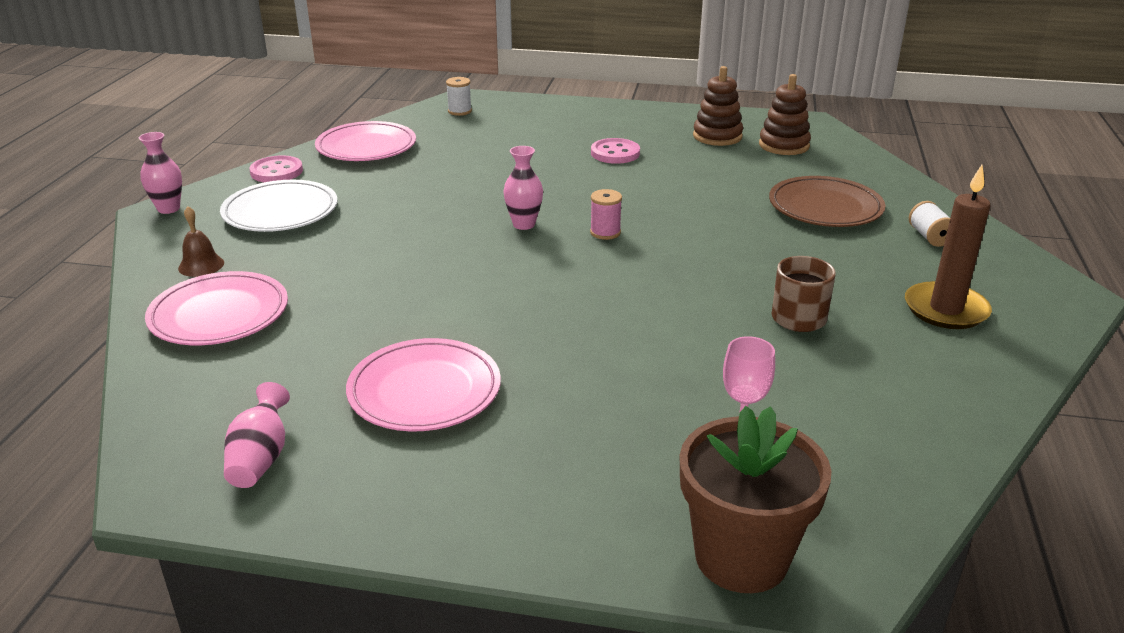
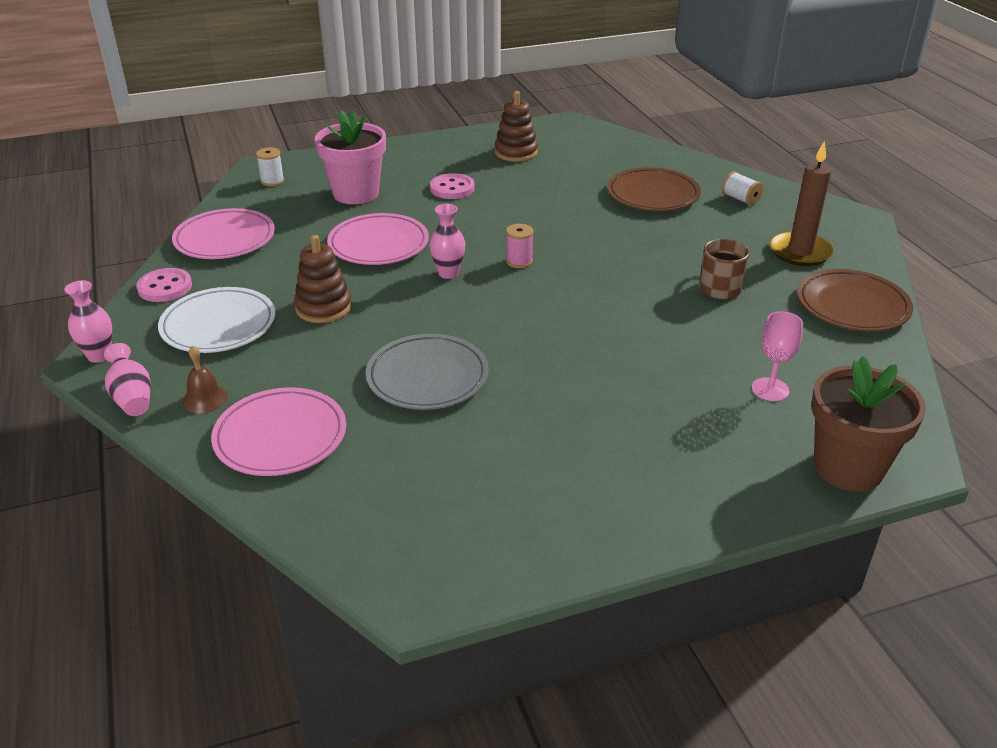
camera: 30 degrees left, 5 degrees up
pink vase [224,382,290,488] -> pink vase moved to [104,343,151,416]
pink plate [346,338,501,431] -> pink plate moved to [327,213,429,265]
brown stacking toy [759,74,811,155] -> brown stacking toy moved to [294,235,352,323]
none -> pink flower pot [315,110,386,204]
none -> grey plate [366,334,489,410]
none -> brown plate [797,269,913,331]

